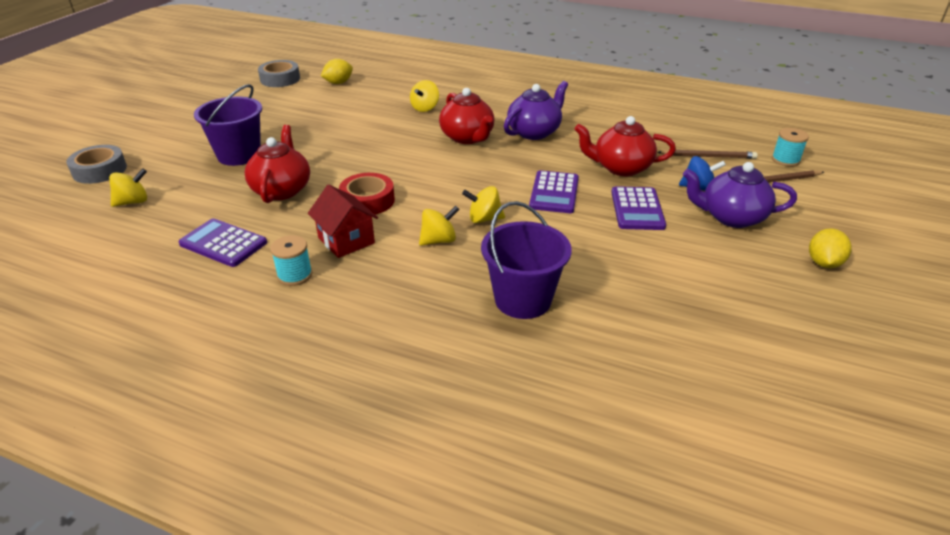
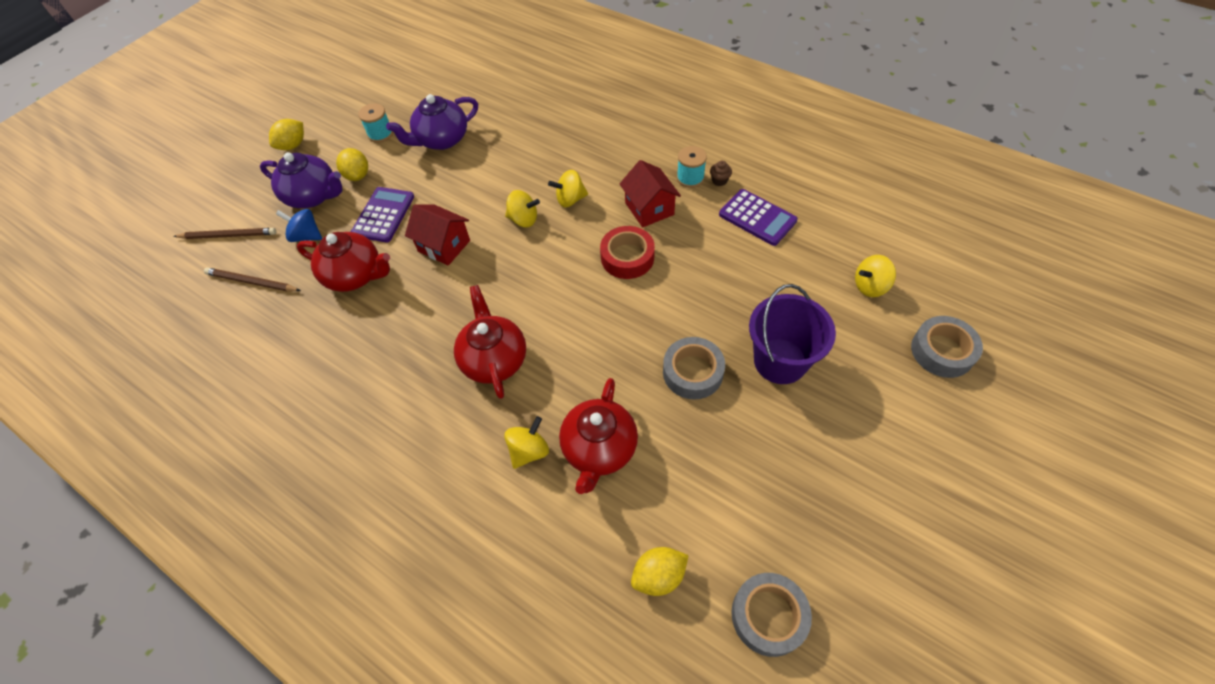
camera: 165 degrees left, 20 degrees up
red teapot [245,125,310,203] -> red teapot moved to [559,378,638,494]
purple bucket [481,201,572,319] -> none
purple teapot [504,81,568,140] -> purple teapot moved to [386,94,478,150]
purple calculator [529,170,579,213] -> red house [405,204,470,266]
turquoise spool [772,128,809,167] -> turquoise spool moved to [358,103,393,143]
none -> yellow lemon [336,148,368,181]
none -> grey tape [663,337,725,400]
none -> brown cupcake [710,161,732,186]

